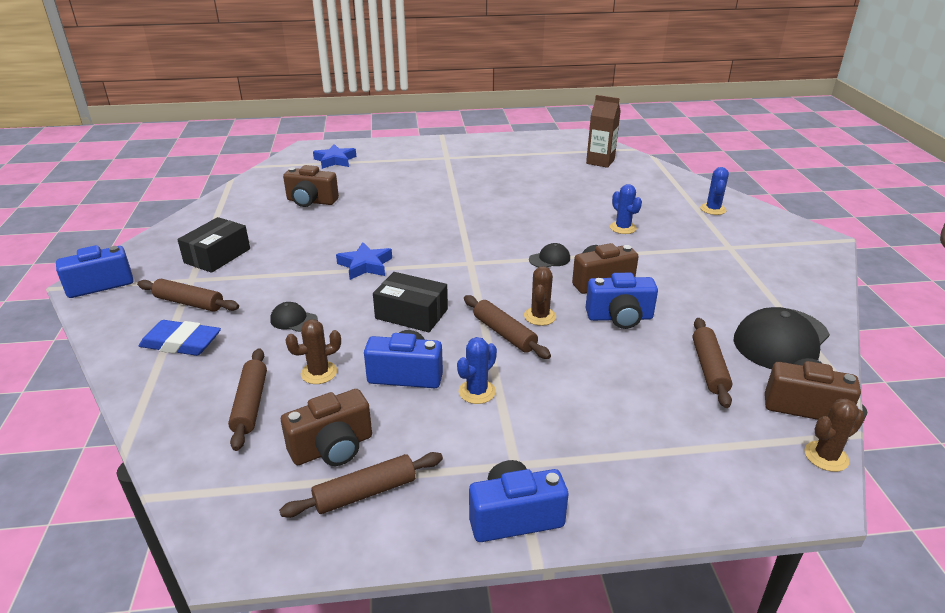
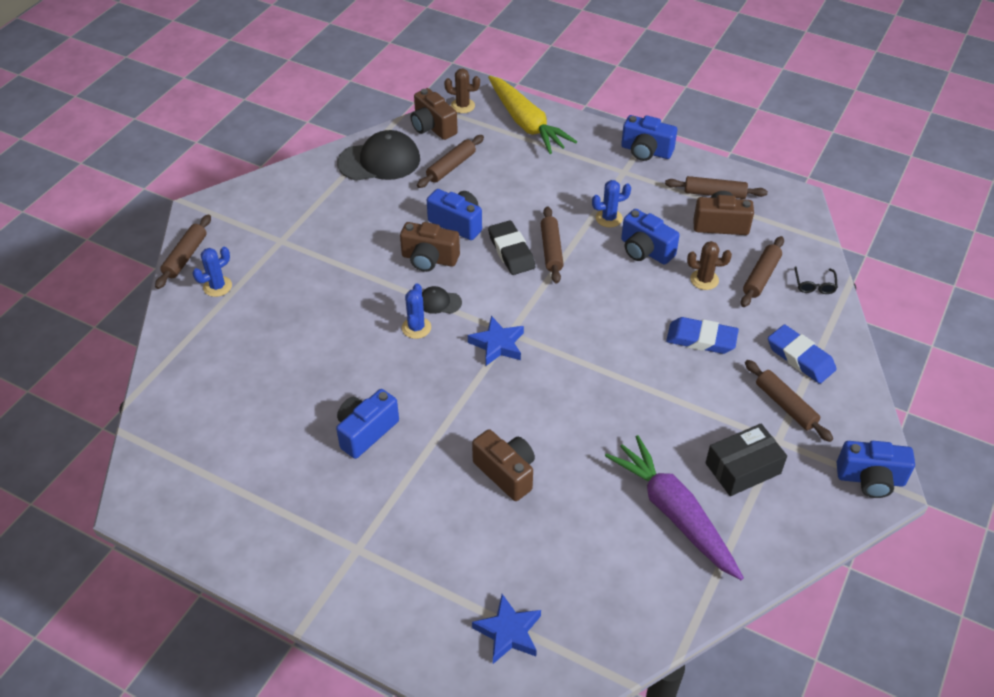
camera: 145 degrees left, 15 degrees up
black cap [270,302,318,332] -> blue eraser [666,317,739,354]
brown camera [283,165,339,207] -> brown camera moved to [472,429,535,501]
blue star [336,242,392,280] -> blue star moved to [468,316,524,366]
black box [373,272,448,332] -> none
brown cactus [524,266,556,326] -> black eraser [488,220,535,275]
brown carton [586,95,621,168] -> none
blue cactus [610,184,642,234] -> blue cactus moved to [402,283,431,339]
none -> brown rolling pin [155,214,211,289]
none -> blue camera [336,389,399,459]
none -> yellow carrot [488,76,577,154]
none -> purple carrot [605,435,744,580]
none -> black glasses [794,266,838,294]

